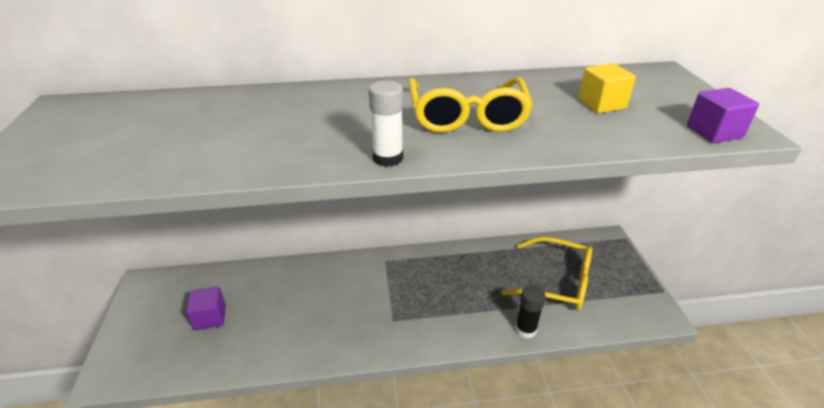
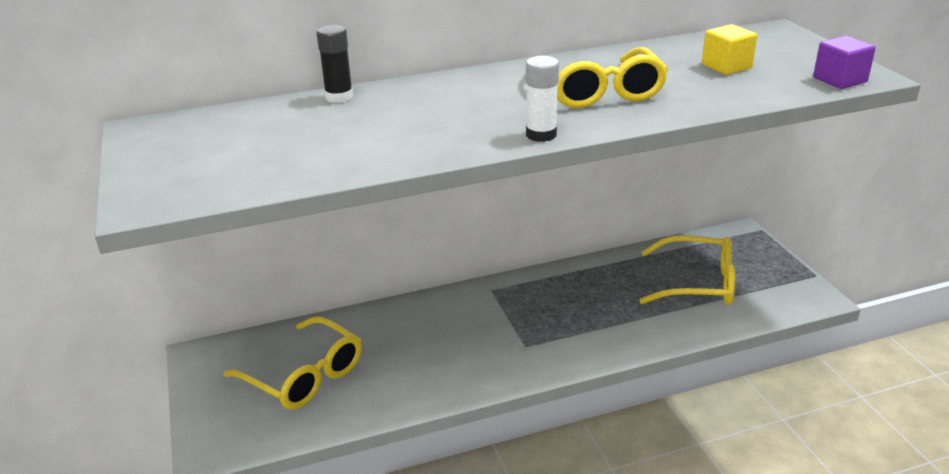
camera: 10 degrees left, 5 degrees down
purple cube [186,287,226,330] -> yellow glasses [224,317,362,410]
black glue stick [515,285,546,338] -> black glue stick moved to [316,25,353,103]

